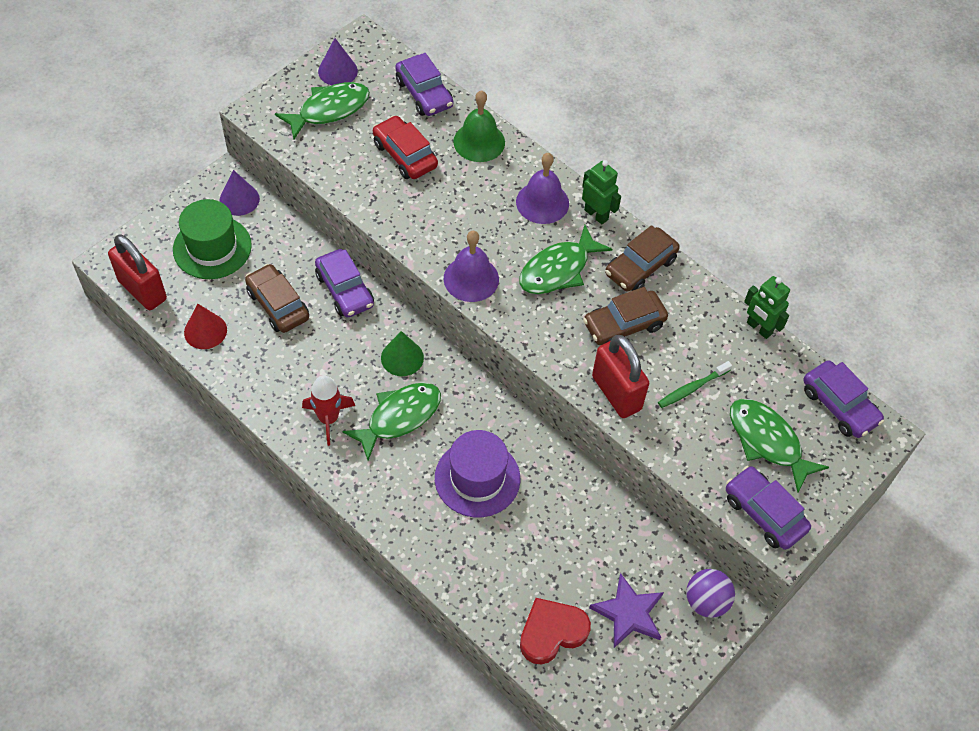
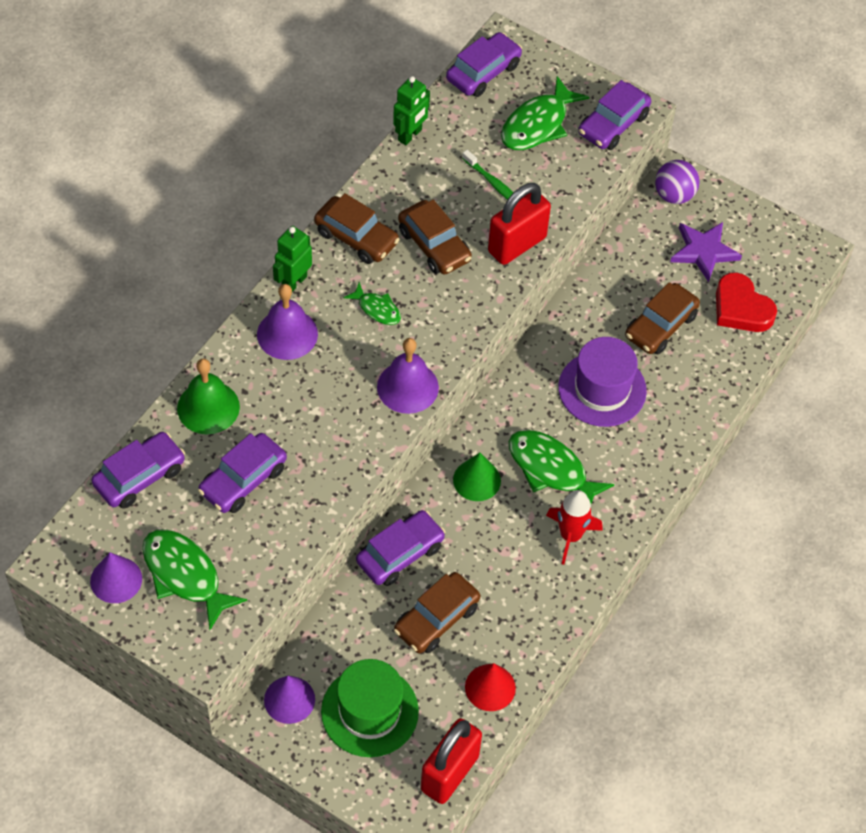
camera: 100 degrees left, 0 degrees up
red car [373,115,438,179] -> purple car [198,433,287,513]
green fish [519,225,612,294] -> green fish [344,282,401,325], size x0.55
none -> brown car [625,282,700,354]

